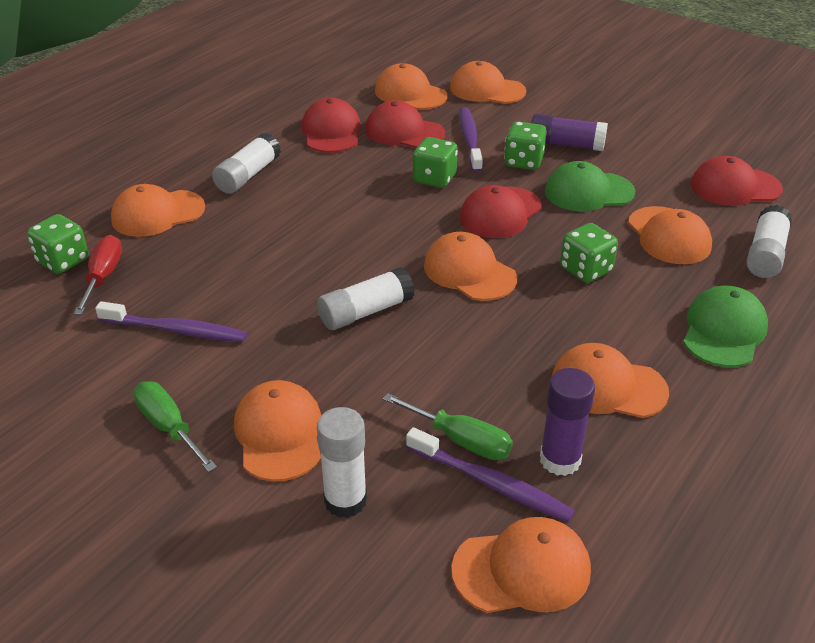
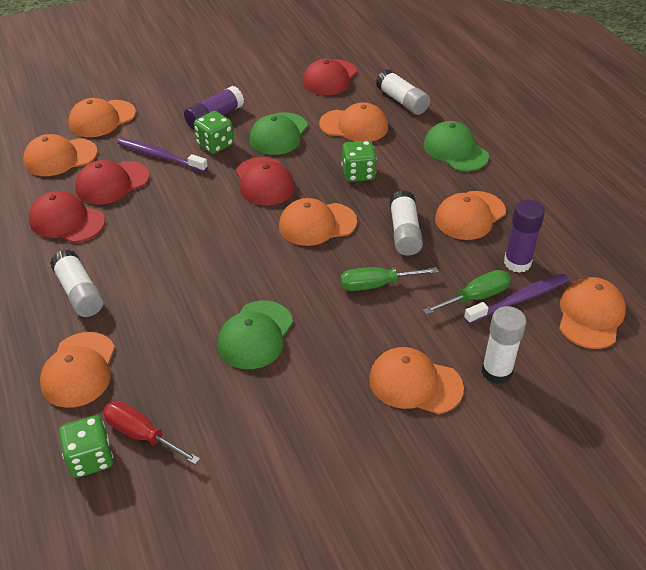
camera: 60 degrees left, 5 degrees up
purple toothbrush [95,301,247,342] -> none
green screwdriver [133,381,217,472] -> green screwdriver moved to [340,267,438,291]
white glue stick [317,267,415,330] -> white glue stick moved to [389,190,423,256]
green dice [413,137,458,188] -> none
none -> green cap [217,301,293,369]

